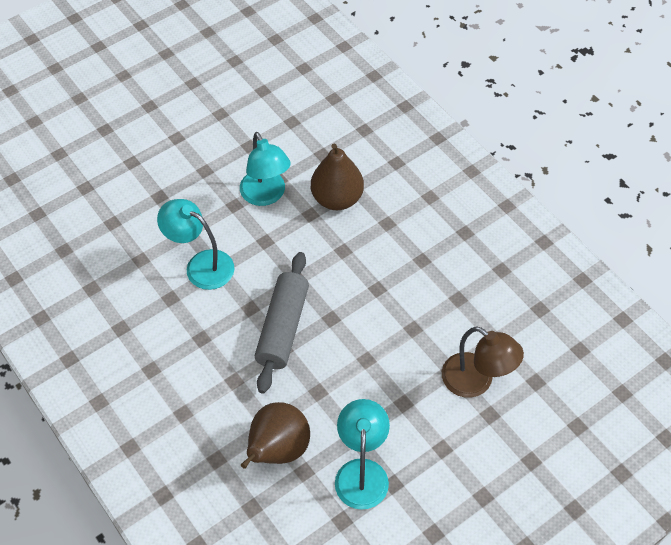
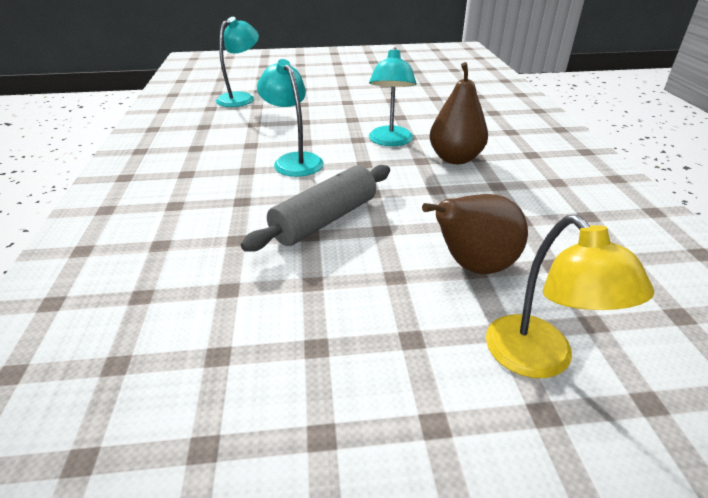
camera: 30 degrees right, 20 degrees down
brown pear [241,402,310,469] -> brown pear moved to [422,194,528,274]
turquoise lamp [335,399,390,510] -> turquoise lamp moved to [216,17,259,107]
brown lamp [442,326,524,398] -> yellow lamp [486,215,654,378]

